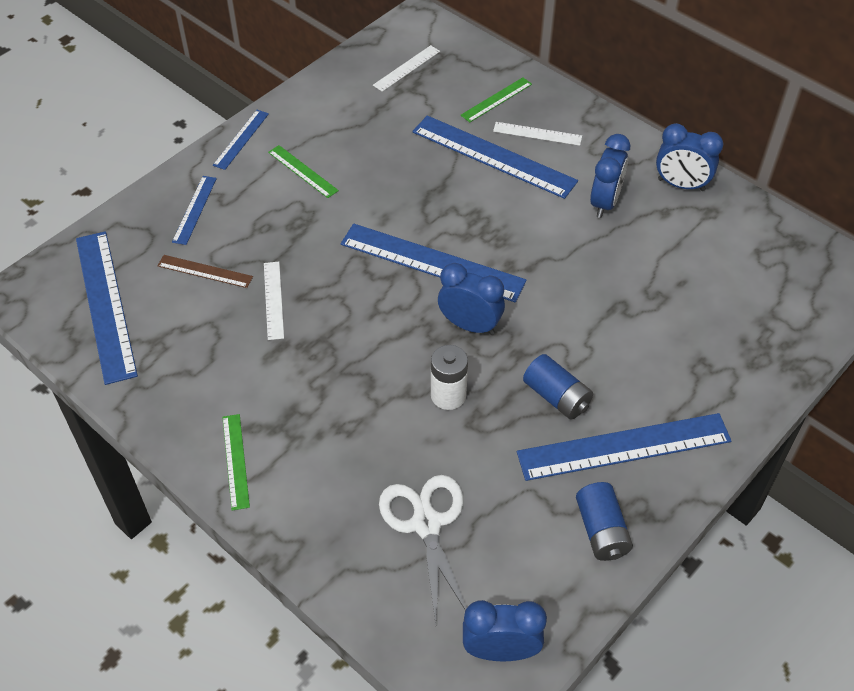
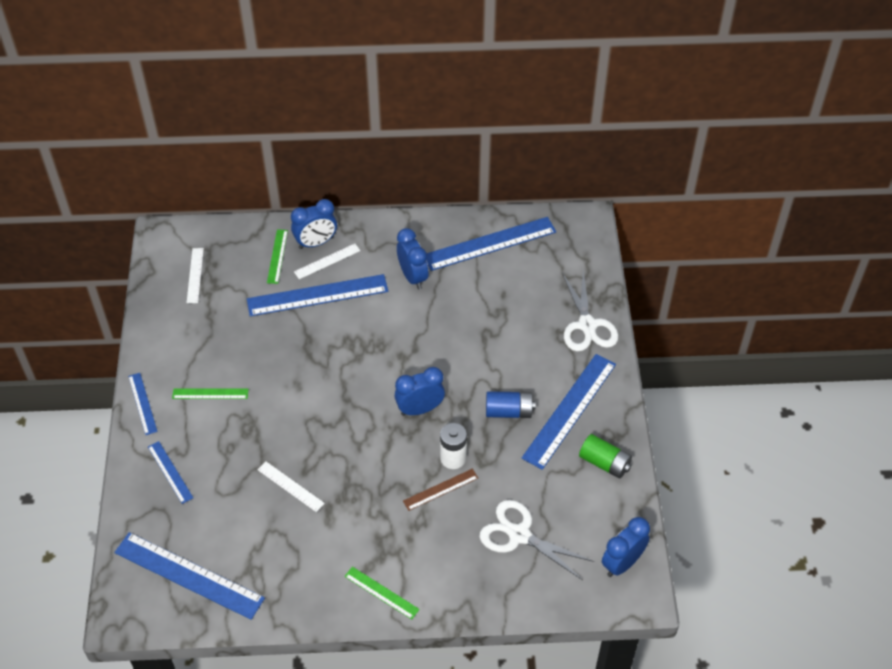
camera: 45 degrees left, 0 degrees up
brown ruler [157,255,253,288] -> brown ruler moved to [403,469,478,511]
blue ruler [341,223,527,302] -> blue ruler moved to [427,217,556,271]
blue battery [576,482,633,561] -> green battery [579,434,632,478]
blue clock [656,123,723,191] -> blue clock moved to [291,199,337,249]
none -> white scissors [562,271,618,352]

